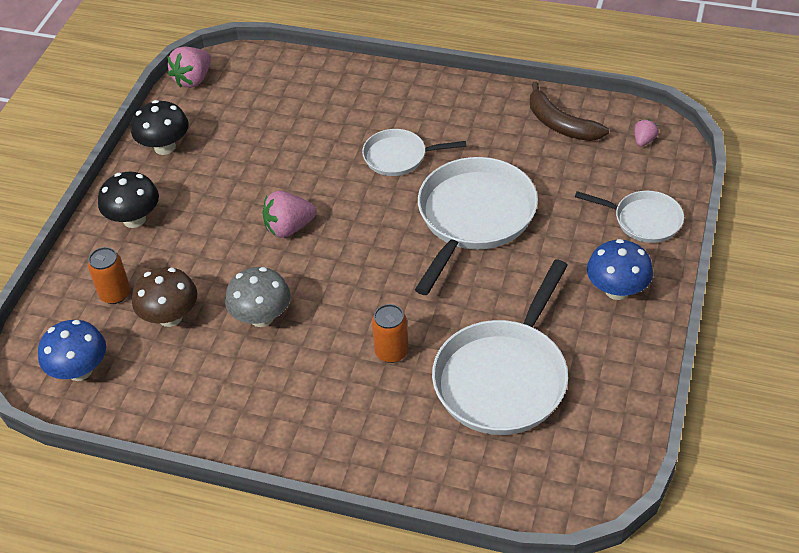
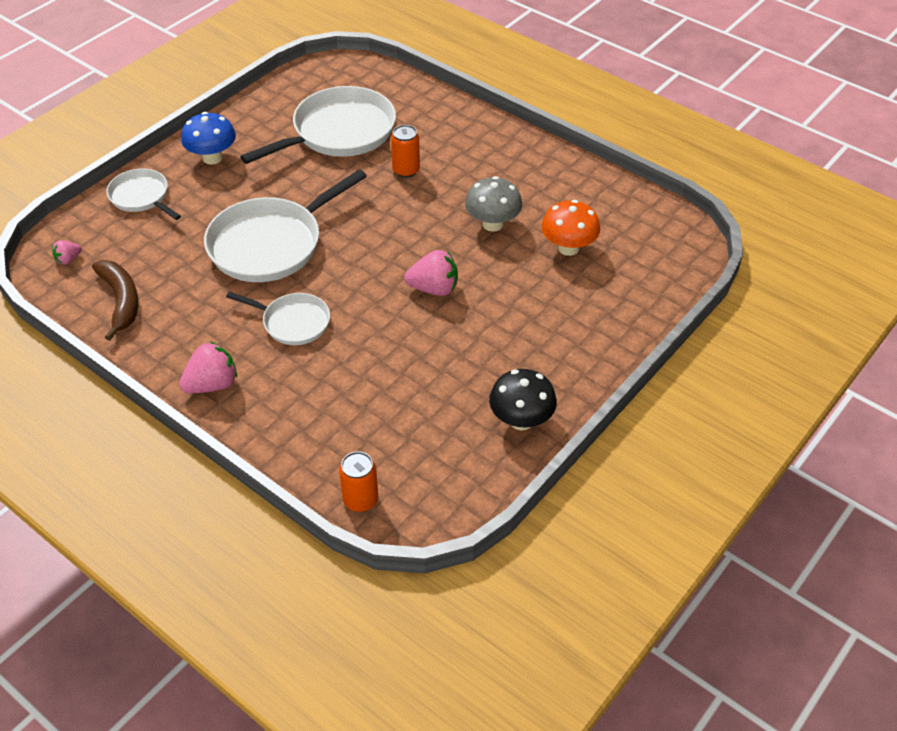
camera: 160 degrees left, 0 degrees up
blue mushroom [38,320,106,381] -> none
orange can [88,247,130,304] -> orange can moved to [339,451,379,512]
black mushroom [98,172,159,228] -> none
brown mushroom [132,267,197,327] -> orange mushroom [541,200,600,256]
pink strawberry [167,47,211,88] -> pink strawberry moved to [179,341,237,393]

